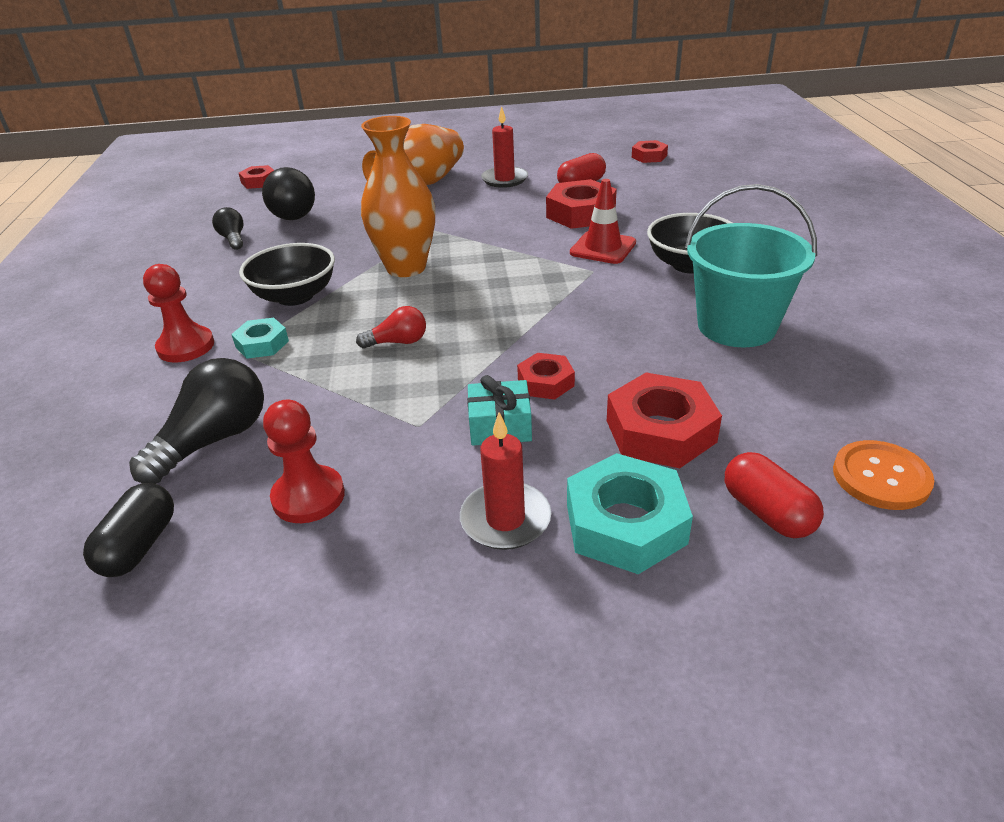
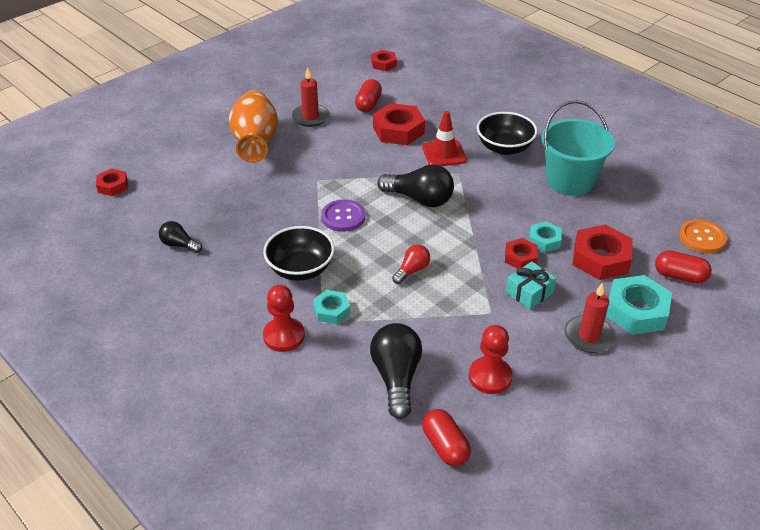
camera: 40 degrees left, 5 degrees up
black capsule [83,483,174,577] -> red capsule [422,409,471,466]
black light bulb [262,167,315,220] -> black light bulb moved to [377,164,454,207]
orange vase [361,116,435,277] -> purple button [321,199,365,232]
none -> turquoise nut [529,221,562,253]

